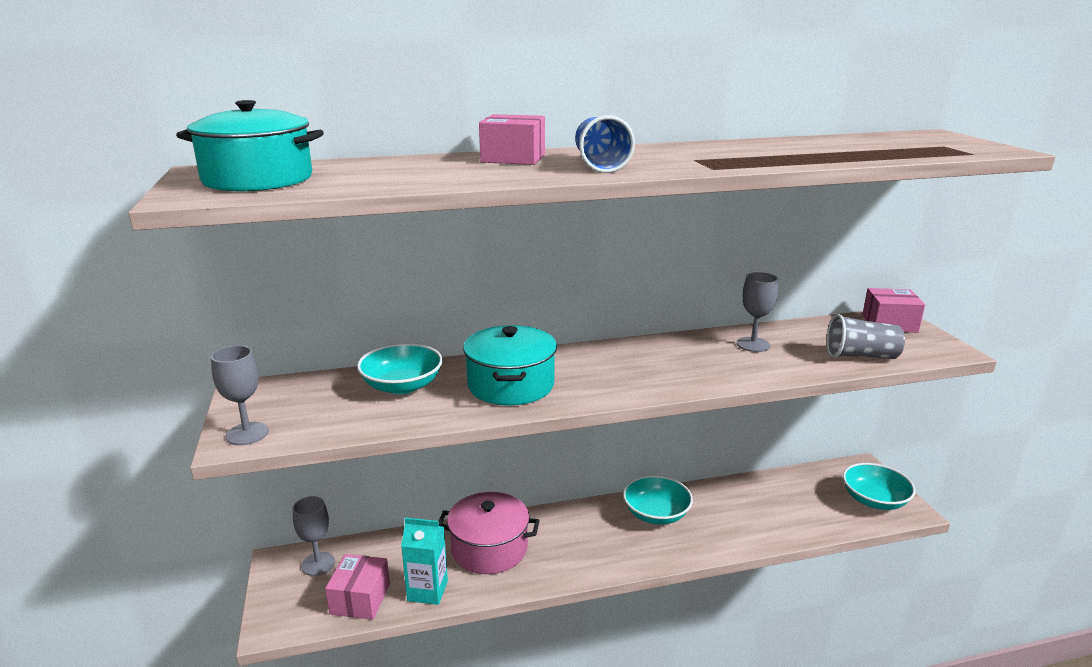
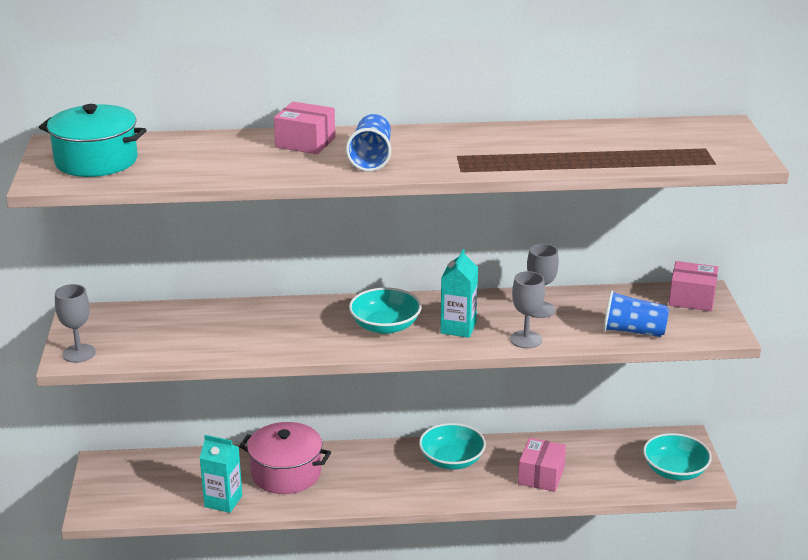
camera: 10 degrees right, 5 degrees up
grey goblet [293,496,335,576] -> grey goblet moved to [510,271,545,349]
pink box [325,554,390,620] -> pink box moved to [518,438,566,492]
turquoise bowl [357,343,443,394] -> turquoise bowl moved to [349,287,422,334]
turquoise pot [463,325,557,405] -> none
grey cup [826,314,905,359] -> blue cup [603,290,669,337]
none -> turquoise carton [440,249,478,338]

